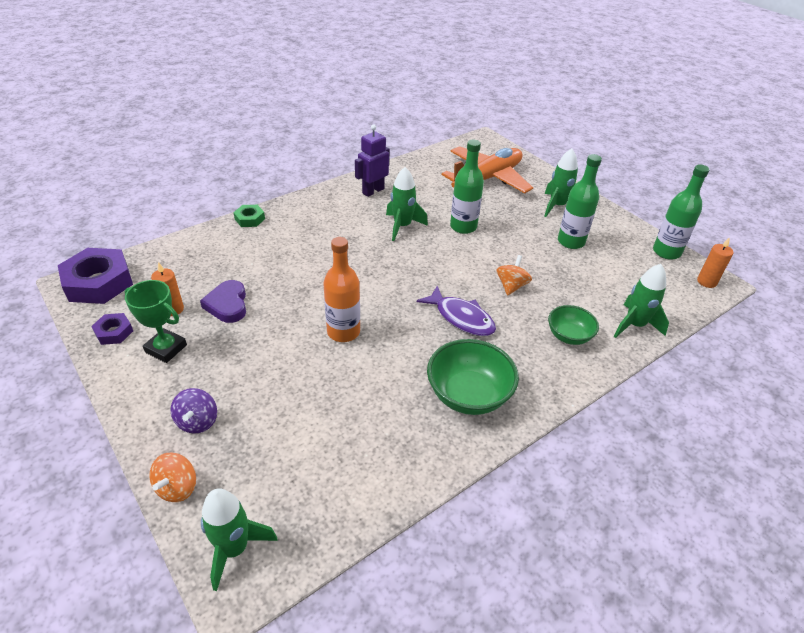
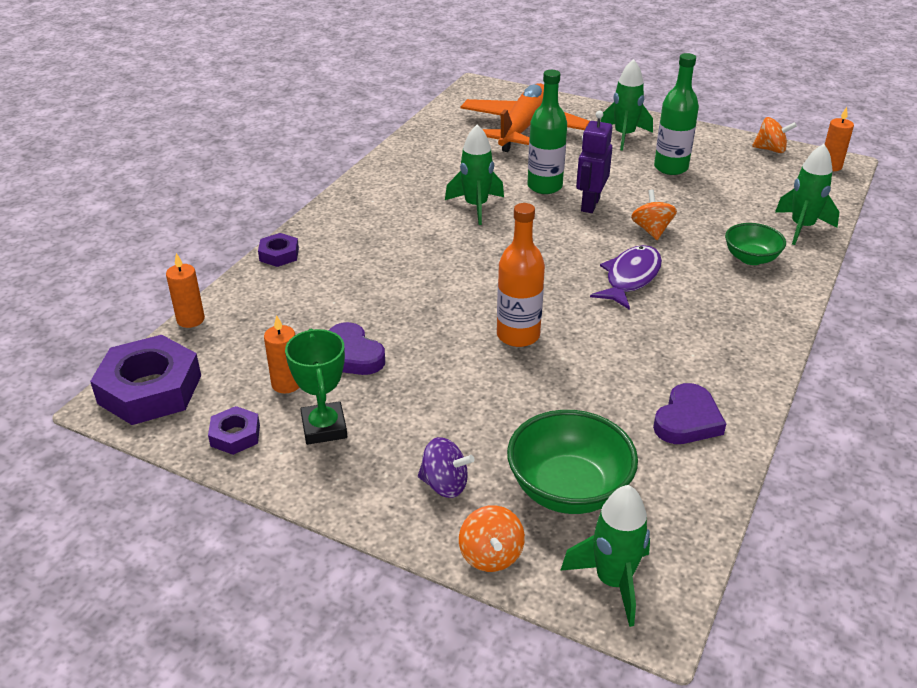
camera: 25 degrees left, 5 degrees down
green trophy [125,280,187,363] -> green trophy turned 75 degrees clockwise [285,329,347,445]
purple spinning top [170,388,217,434] -> purple spinning top turned 45 degrees counterclockwise [418,437,475,498]
green nut [233,205,265,227] -> purple nut [258,233,299,267]
purple robot [355,124,390,197] -> purple robot moved to [576,110,613,213]
purple fish [417,286,496,336] -> purple fish turned 75 degrees counterclockwise [590,245,662,310]
green bowl [427,339,519,415] -> green bowl moved to [507,410,638,514]
green bottle [653,164,709,260] -> orange spinning top [752,117,797,153]
none -> orange candle [166,253,205,328]
none -> purple heart [653,383,726,444]

